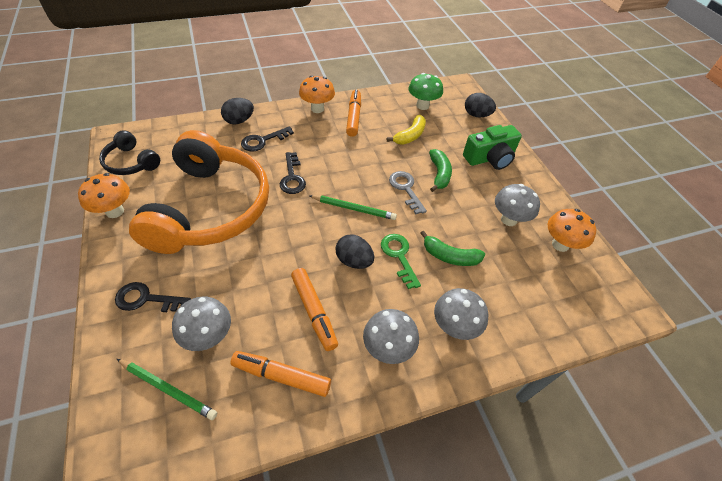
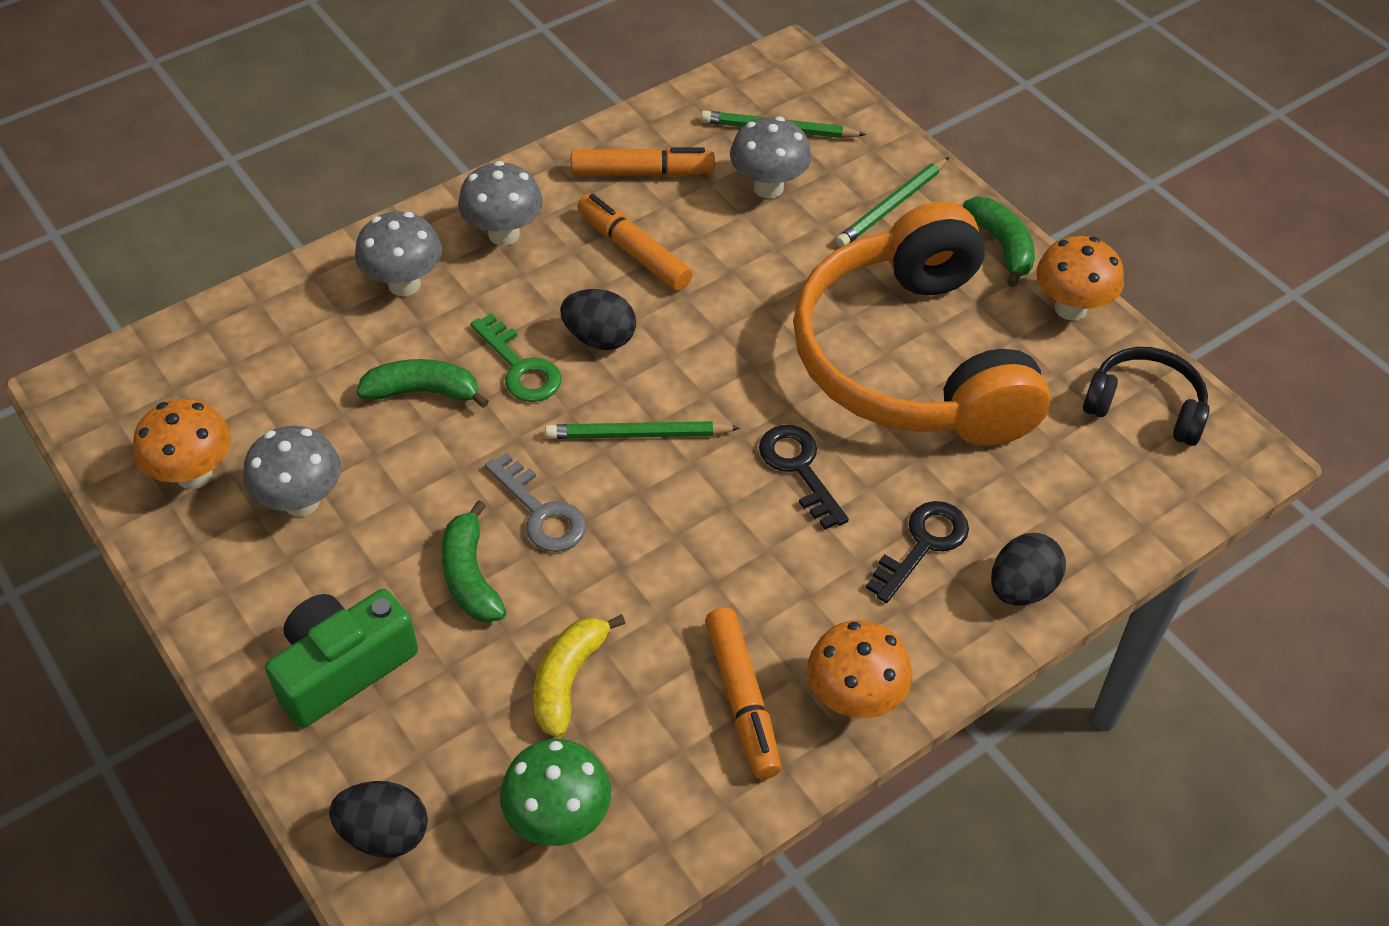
camera: 165 degrees right, 0 degrees up
black key [115,282,191,312] -> green pencil [836,157,949,247]
none -> green banana [963,197,1035,287]

